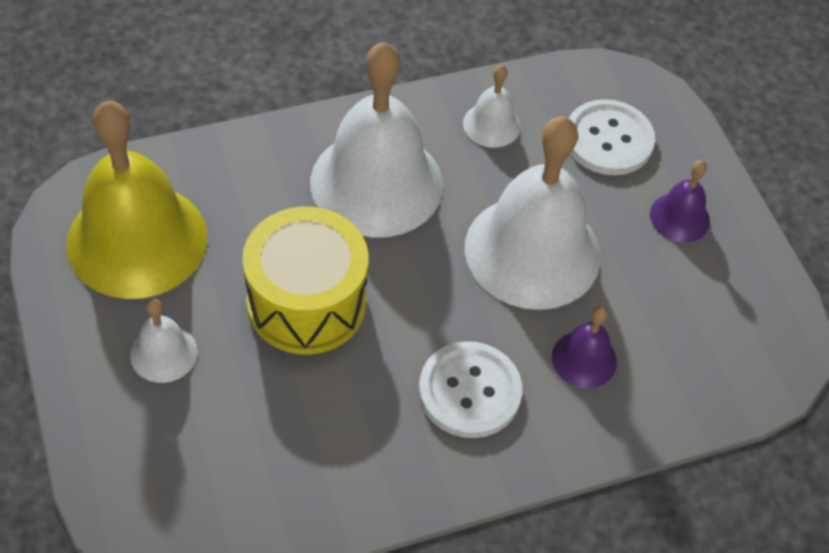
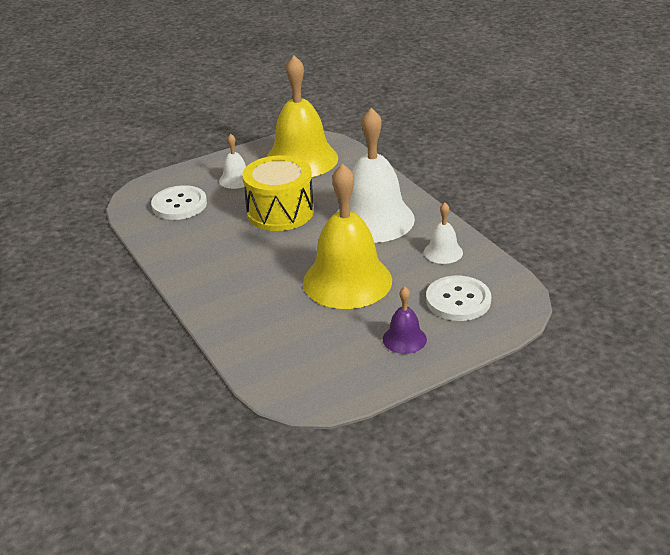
camera: 85 degrees right, 20 degrees down
white button [419,341,522,438] -> white button moved to [151,185,207,220]
white bell [465,116,601,310] -> yellow bell [303,163,392,309]
purple bell [552,306,617,388] -> none

